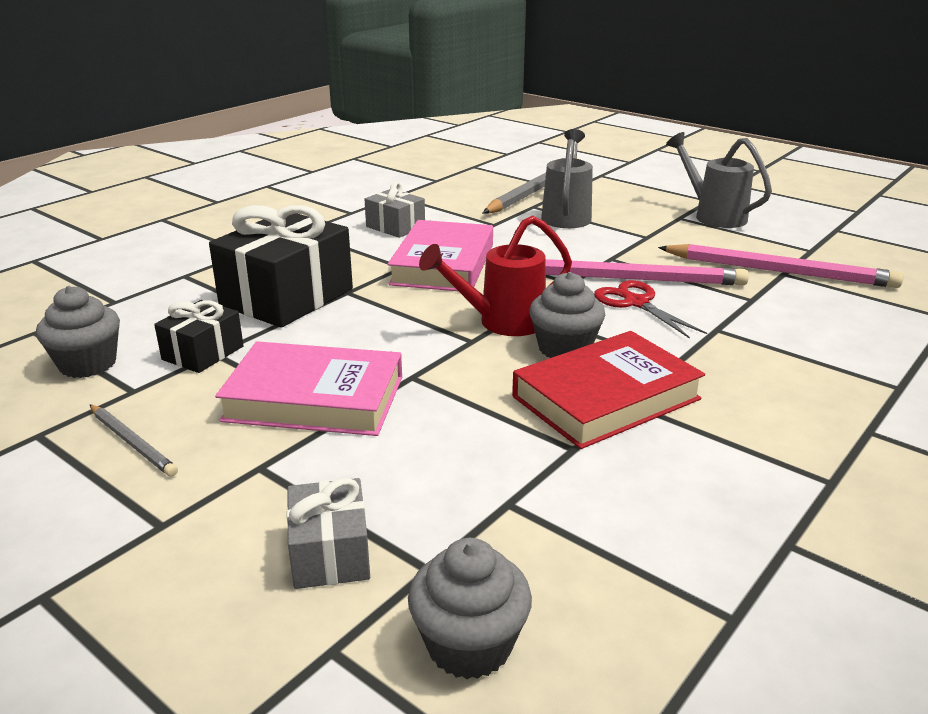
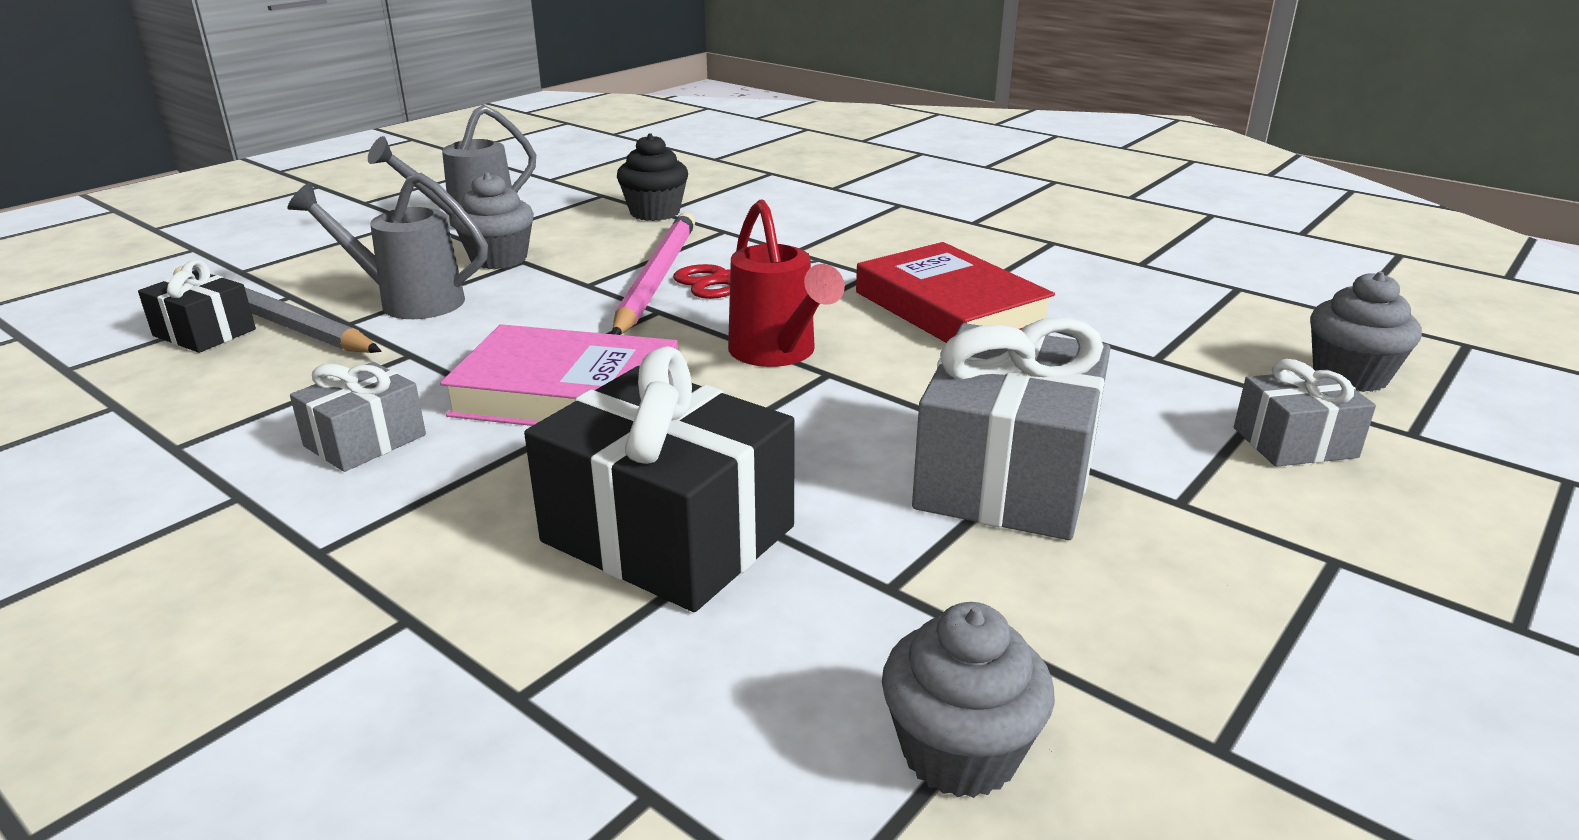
camera: 90 degrees left, 0 degrees up
grey pencil [90,405,178,477] -> none
black gift [154,300,244,373] -> black gift moved to [138,260,256,353]
pink book [215,341,402,436] -> grey gift [912,317,1110,540]
grey cupcake [529,272,605,358] -> grey cupcake moved to [452,172,534,269]
pink pencil [658,244,904,288] -> black cupcake [617,133,688,221]

